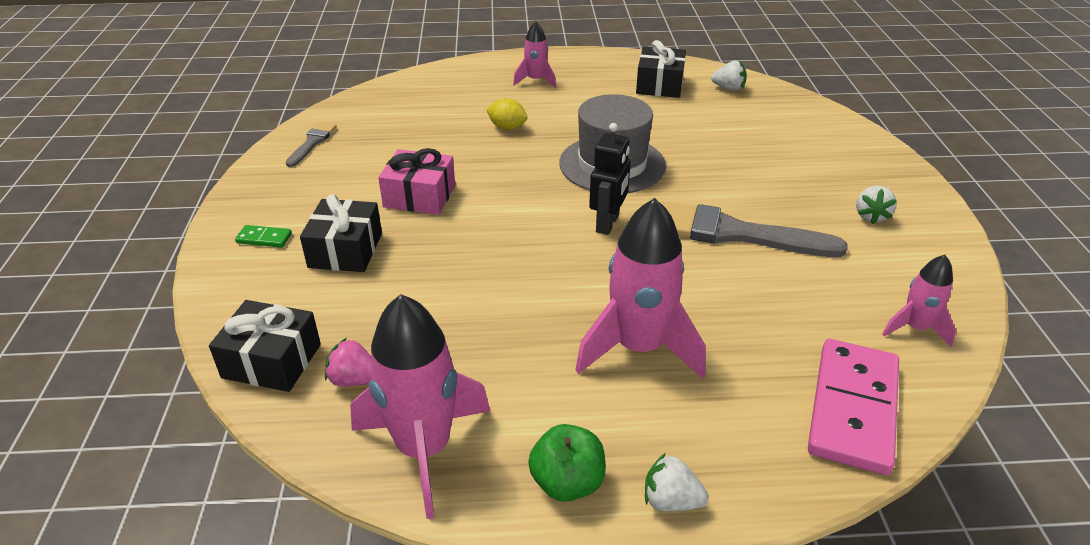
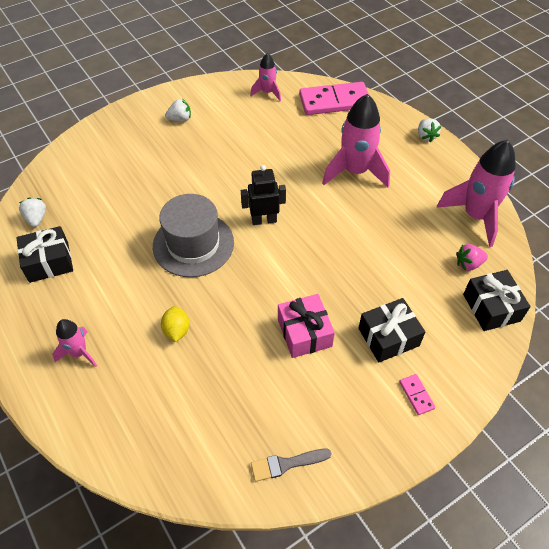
camera: 120 degrees left, 15 degrees up
green domino [235,225,292,248] -> pink domino [399,374,436,415]
pink strawberry [325,338,372,386] -> pink strawberry turned 90 degrees clockwise [456,244,488,271]
green apple [528,424,606,502] -> none
grey brush [660,201,847,257] -> none

